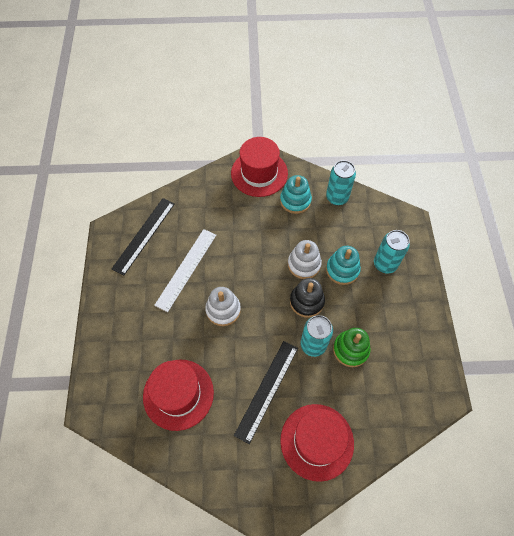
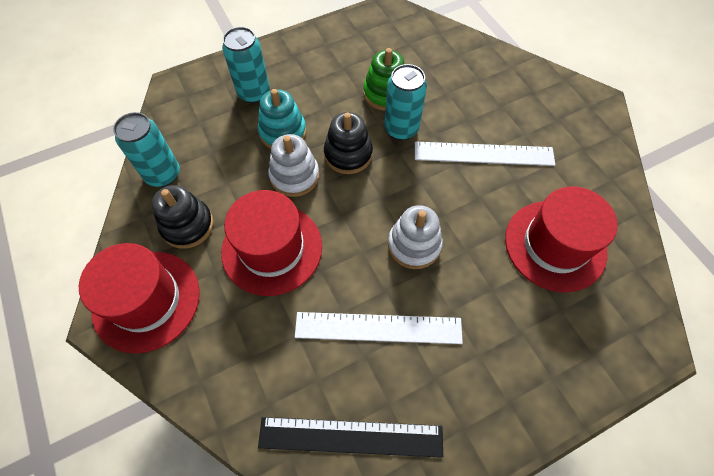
camera: 115 degrees left, 0 degrees up
black ruler [234,341,298,444] -> white ruler [415,142,555,166]
turquoise stacking toy [280,175,312,214] -> black stacking toy [152,185,214,249]
red hat [280,404,354,482] -> red hat moved to [221,190,322,296]

